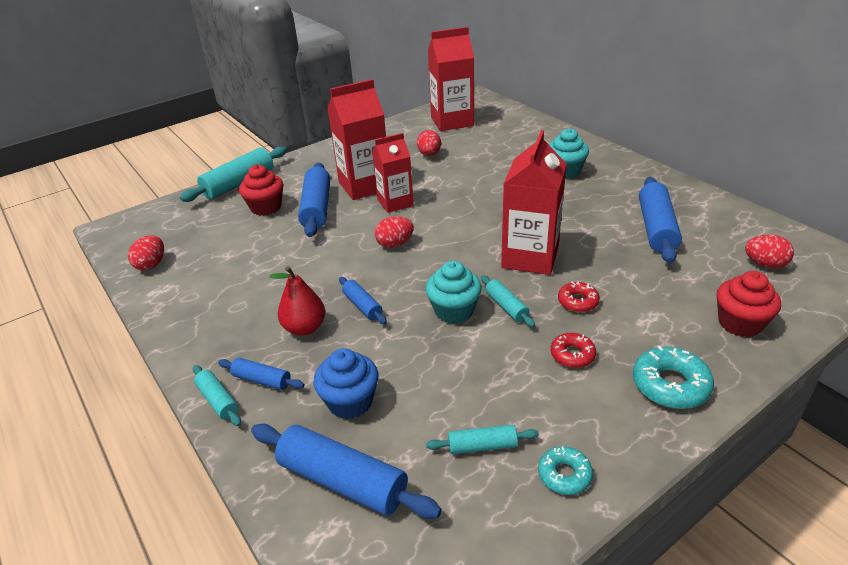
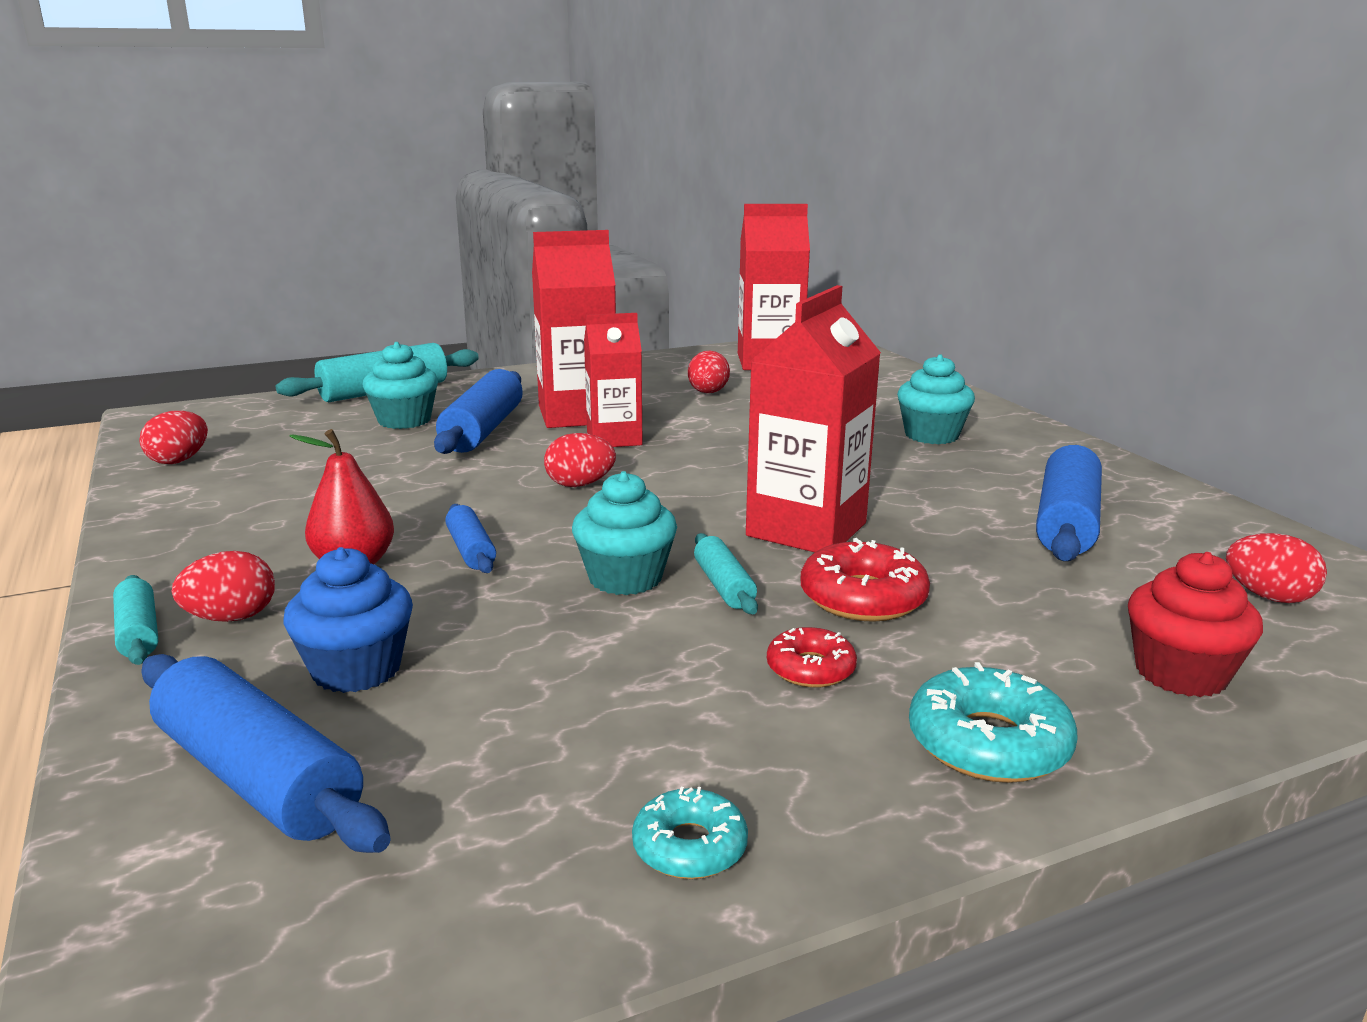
camera: 10 degrees right, 15 degrees down
blue rolling pin [218,357,304,390] -> red egg [172,551,275,622]
red cupcake [239,165,283,216] -> turquoise cupcake [362,342,438,429]
turquoise rolling pin [426,425,539,454] -> none
red donut [558,282,600,312] -> red donut [801,538,930,622], size x1.61

